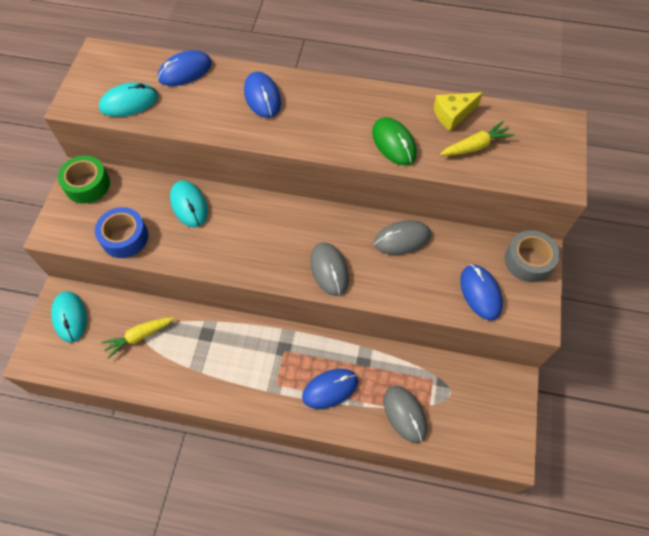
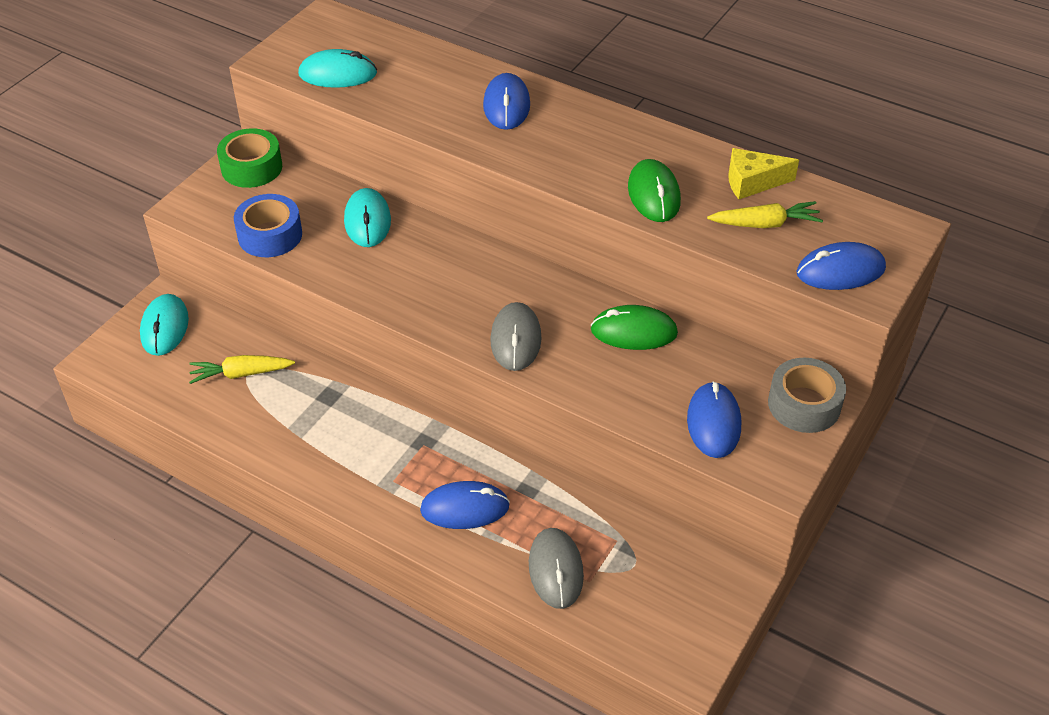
camera: 20 degrees right, 15 degrees down
blue mouse [158,50,212,86] -> blue mouse moved to [796,242,886,290]
grey mouse [374,220,431,255] -> green mouse [590,305,678,350]

